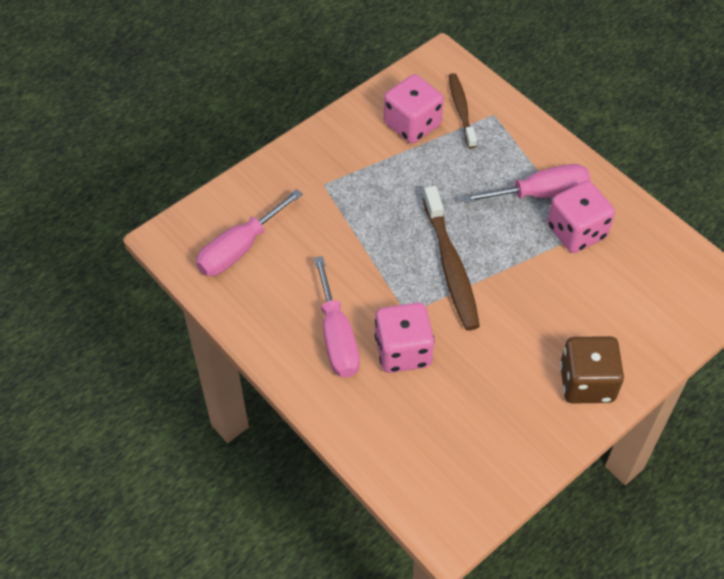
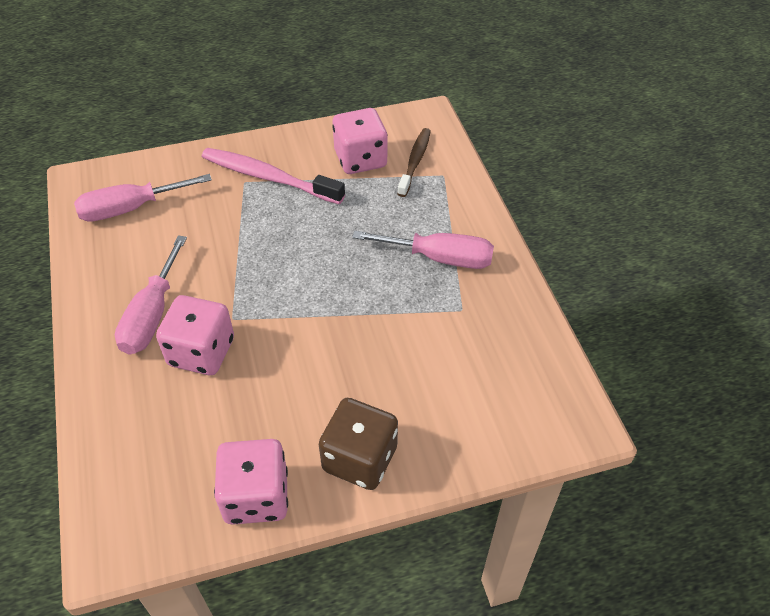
camera: 25 degrees right, 5 degrees down
brown toothbrush [423,186,480,331] -> none
pink dice [547,181,615,253] -> pink dice moved to [214,439,288,525]
none -> pink toothbrush [202,148,345,204]

